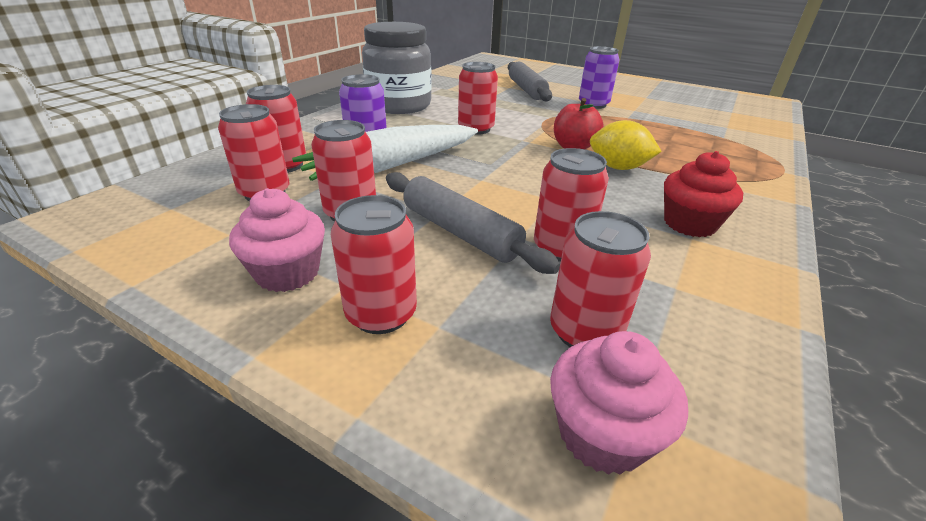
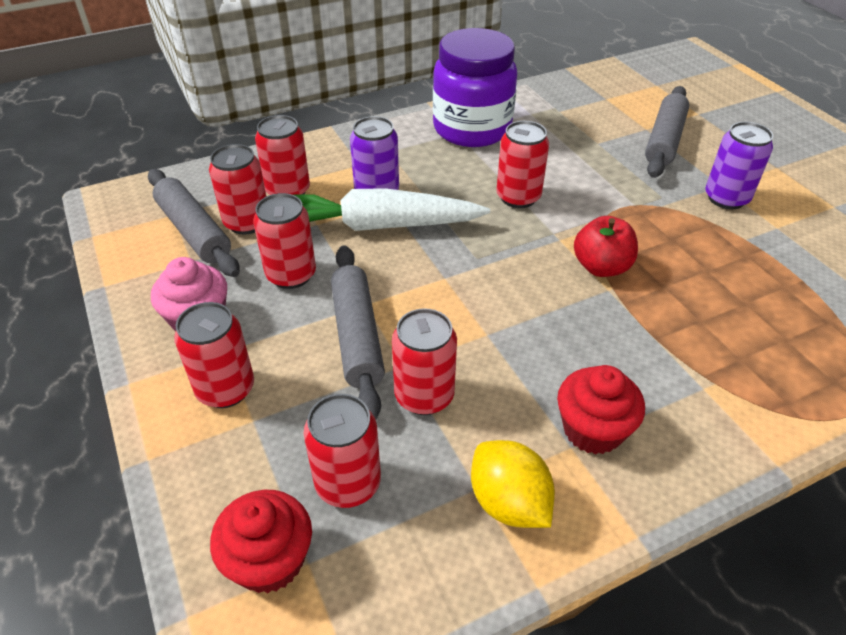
camera: 35 degrees right, 10 degrees up
grey jar [362,22,432,114] -> purple jar [433,28,518,147]
pink cupcake [550,331,688,475] -> red cupcake [210,490,312,593]
yellow lemon [590,120,662,170] -> yellow lemon moved to [471,440,555,528]
none -> grey rolling pin [148,169,240,277]

